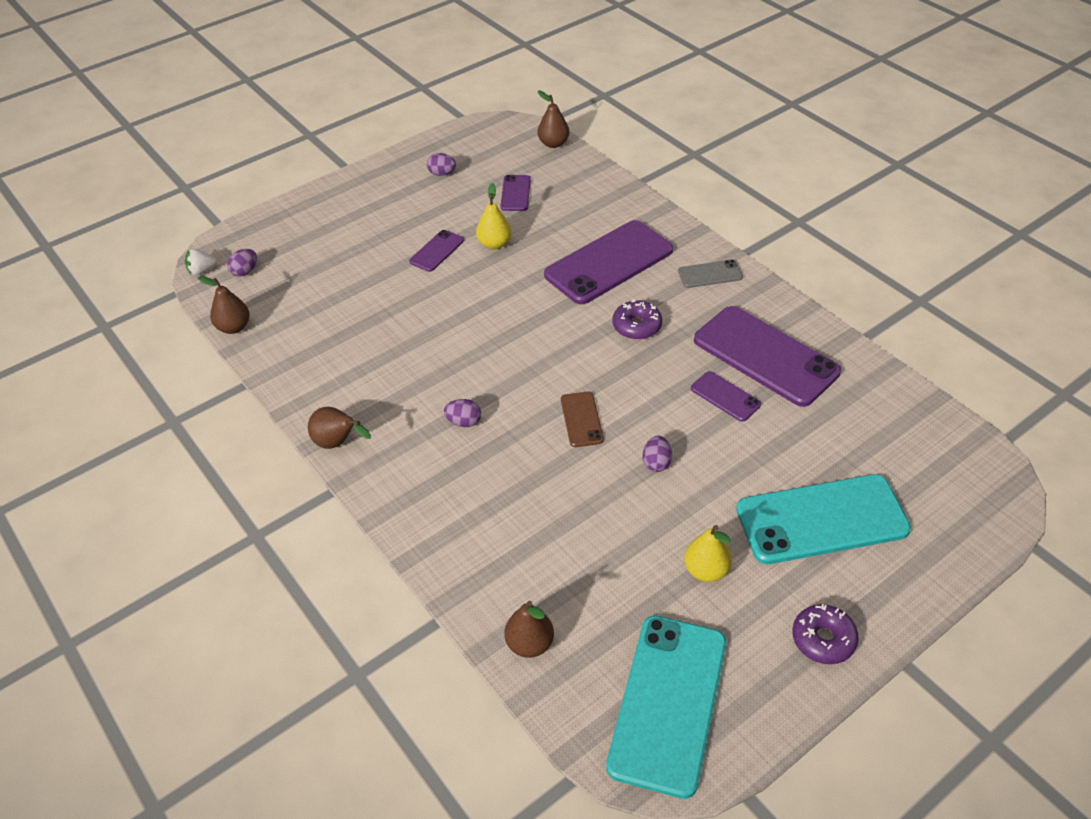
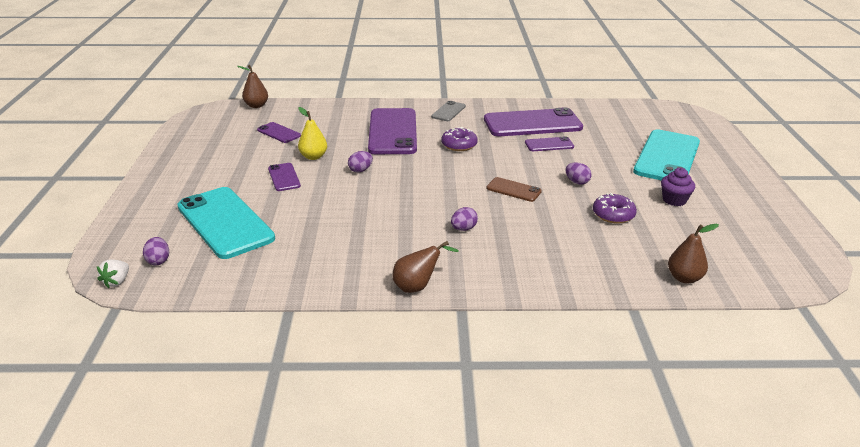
camera: 55 degrees left, 15 degrees down
brown pear [197,276,250,334] -> none
purple egg [427,153,456,176] -> purple egg moved to [348,151,373,172]
turquoise phone [606,616,726,799] -> turquoise phone moved to [177,187,275,259]
yellow pear [684,525,732,582] -> purple cupcake [661,168,695,206]
purple donut [792,604,859,664] -> purple donut moved to [593,193,637,224]

